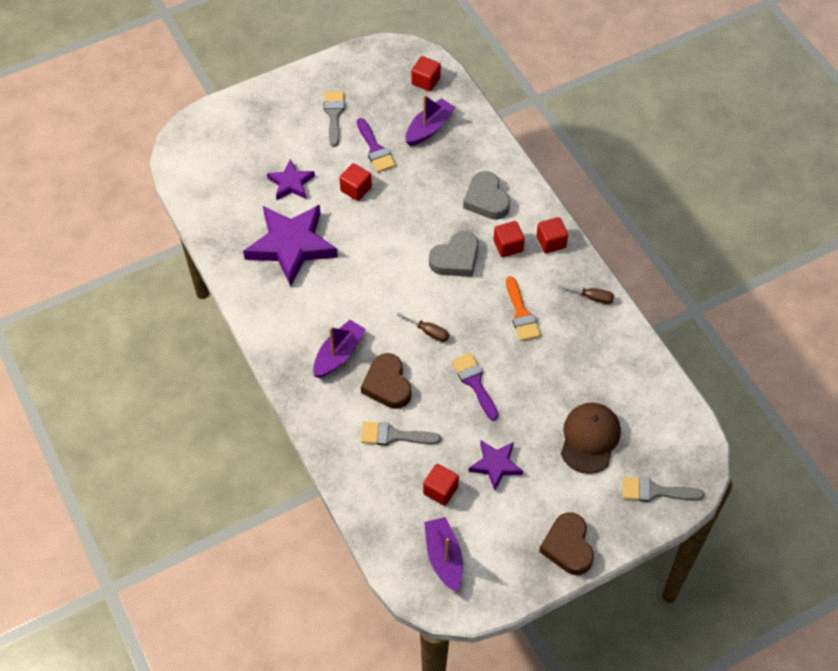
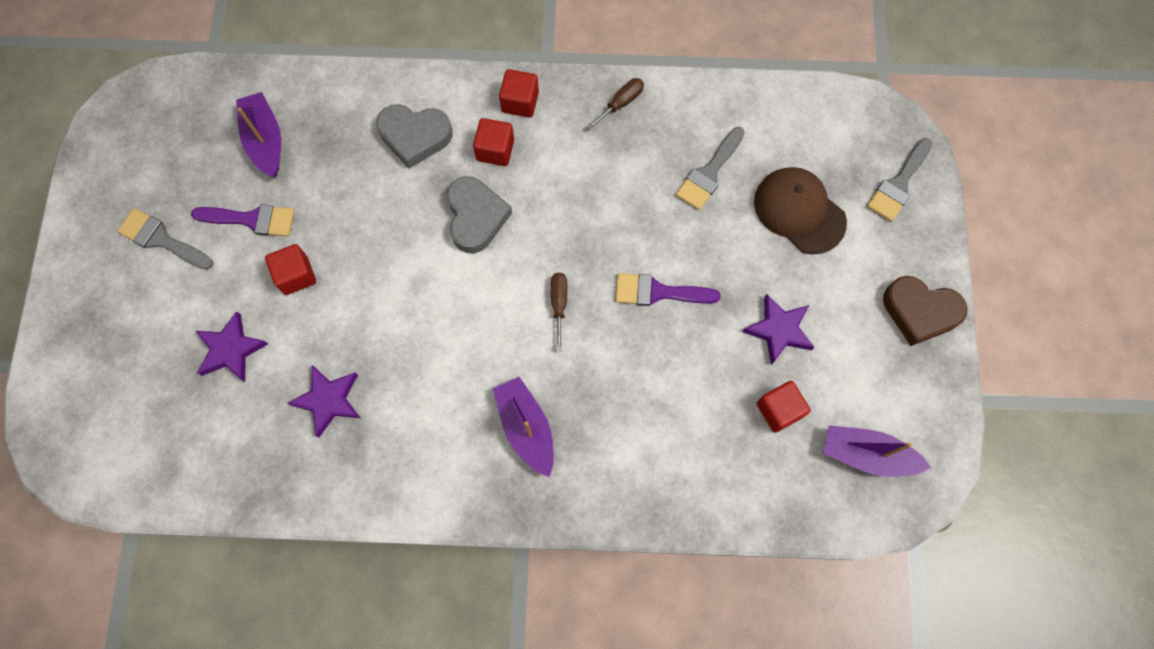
camera: 60 degrees left, 15 degrees up
purple star [243,205,338,286] -> purple star [287,365,360,437], size x0.53
brown heart [361,353,412,409] -> none
grey brush [361,422,441,446] -> grey brush moved to [676,127,745,210]
brown screwdriver [397,312,449,342] -> brown screwdriver turned 60 degrees counterclockwise [551,273,567,351]
red cube [411,56,441,91] -> none
orange brush [506,276,541,341] -> none

